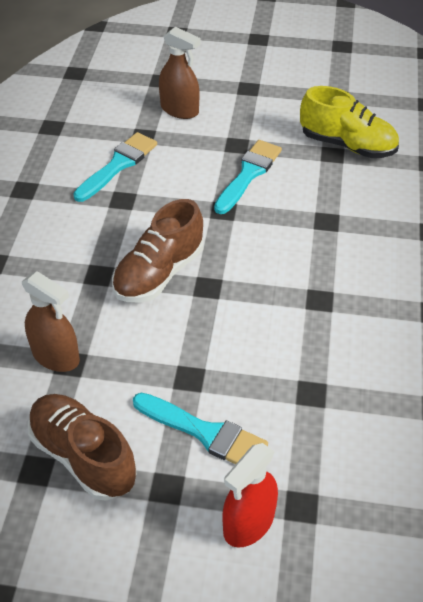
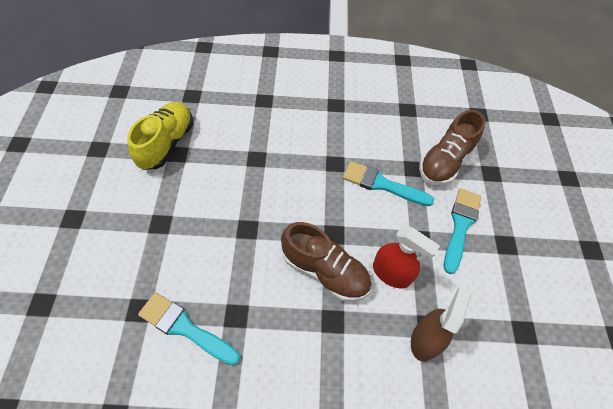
camera: 100 degrees left, 10 degrees up
brown shoe [28,394,136,501] -> brown shoe moved to [419,110,485,185]
brown spray bottle [159,27,201,119] -> none
turquoise brush [214,140,282,214] -> turquoise brush moved to [343,161,434,206]
red spray bottle [222,443,278,548] -> red spray bottle moved to [373,226,440,289]

